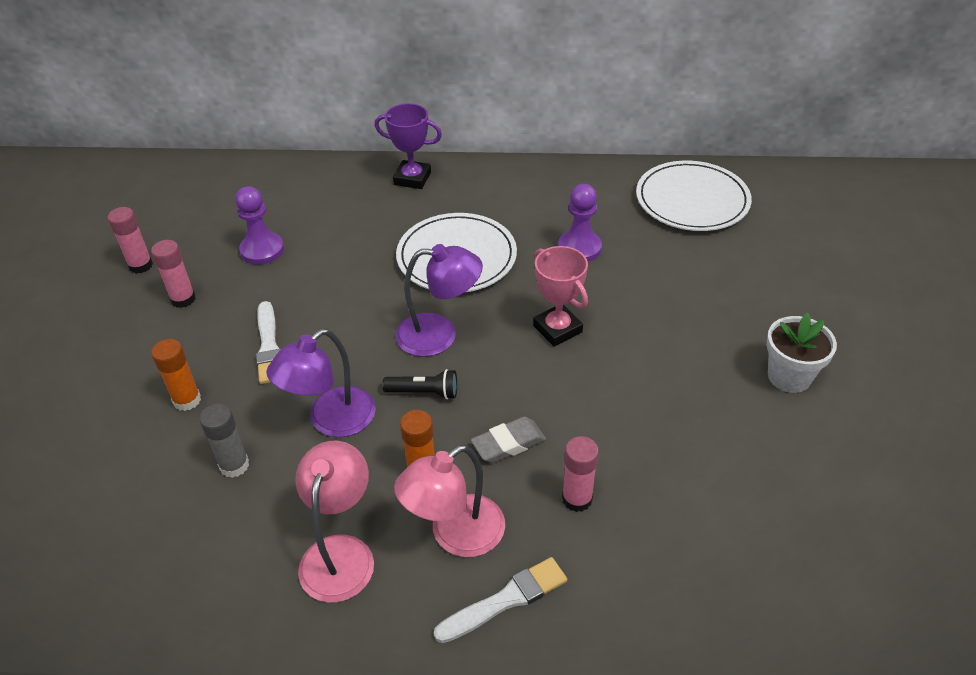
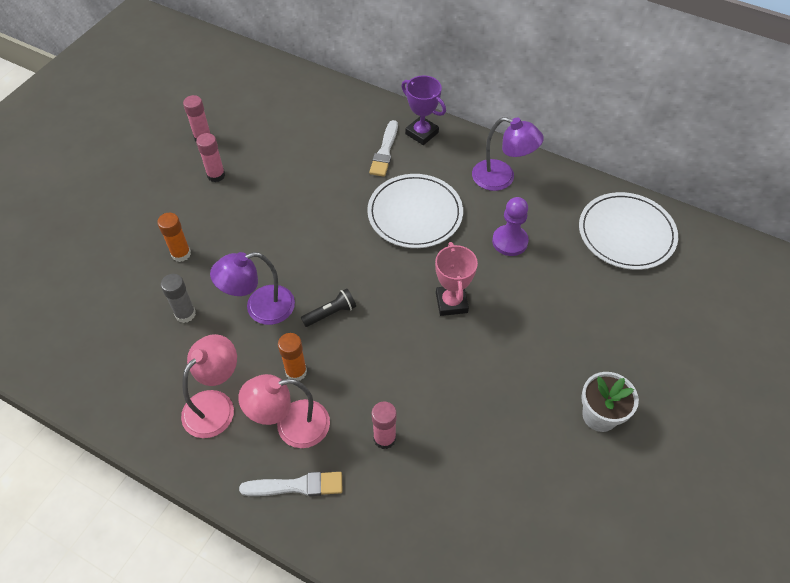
camera: 25 degrees right, 10 degrees up
purple pawn [235,186,284,265] -> none
white brush [256,301,281,384] -> white brush moved to [369,120,398,177]
black flashlight [382,369,457,400] -> black flashlight turned 60 degrees counterclockwise [301,289,356,327]
purple lamp [395,244,483,357] -> purple lamp moved to [472,117,544,191]
grey eraser [471,417,546,463] -> none

